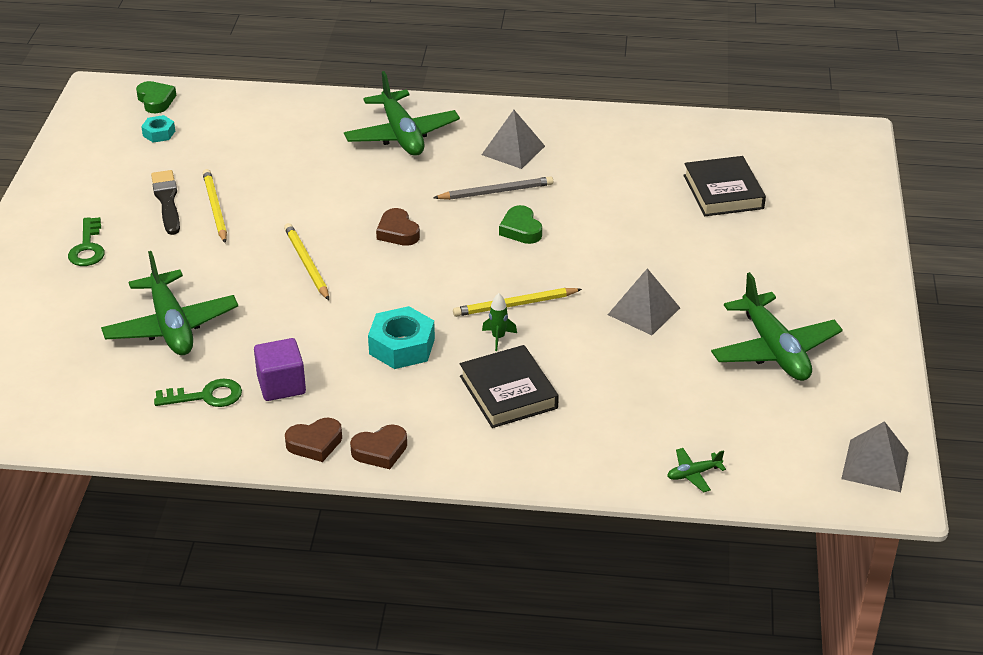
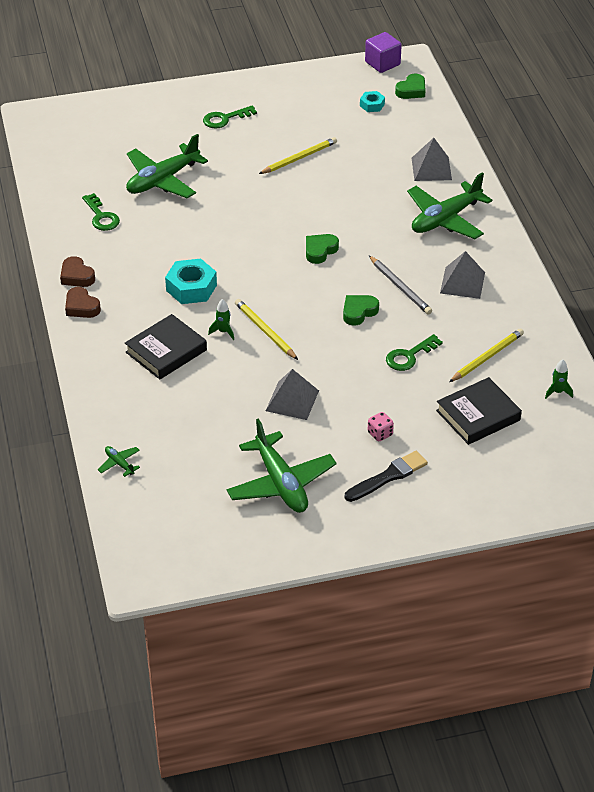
camera: 70 degrees right, 5 degrees up
black brush [151,170,180,235] -> black brush moved to [345,451,428,502]
purple cube [254,338,306,401] -> purple cube moved to [365,32,402,73]
yellow pencil [284,223,329,300] -> yellow pencil moved to [449,328,524,382]
brown heart [376,208,420,246] -> green heart [306,234,339,264]
green plane [711,272,843,381] -> green plane turned 75 degrees counterclockwise [226,418,337,513]
grey pyramid [841,421,909,492] -> grey pyramid moved to [412,138,452,181]
none -> pink dice [368,412,394,442]
none -> green key [386,334,443,371]
none -> green rocket [545,359,573,399]

